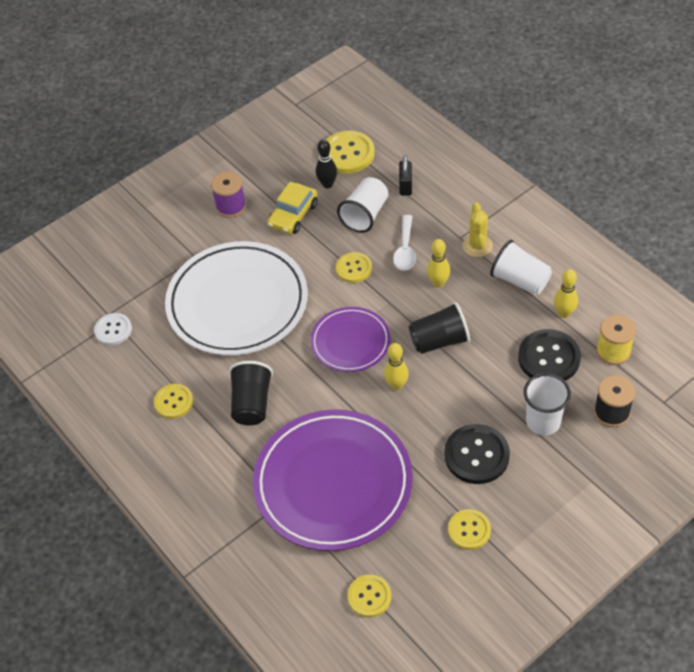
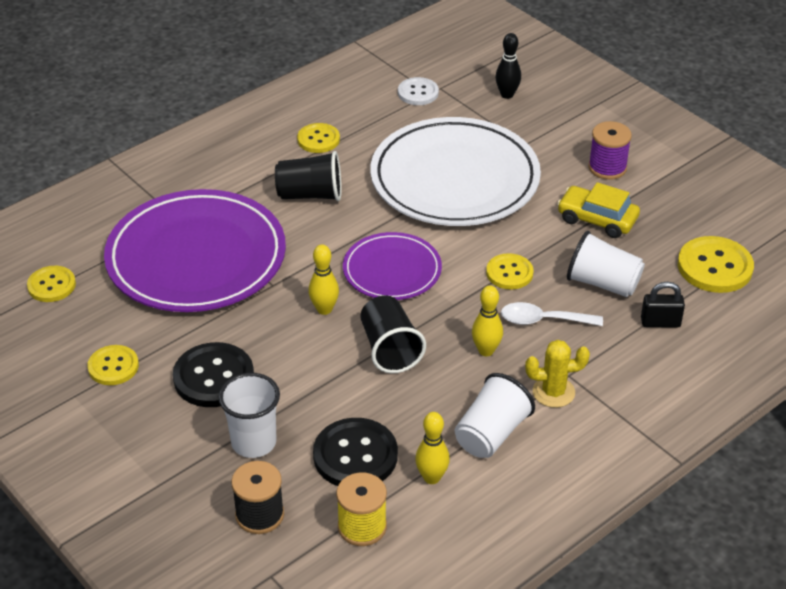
camera: 85 degrees right, 10 degrees down
black bowling pin [316,140,337,188] -> black bowling pin moved to [495,33,521,99]

